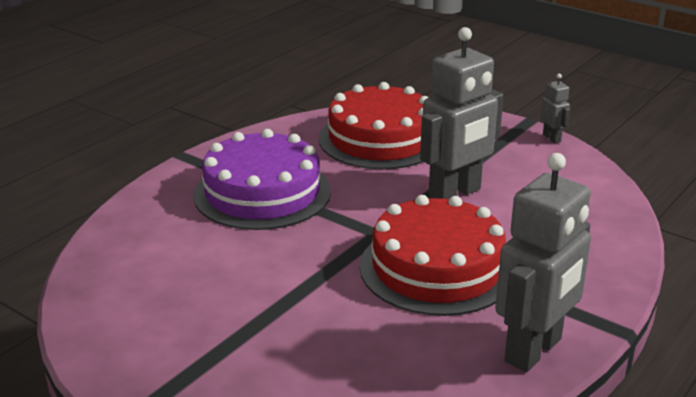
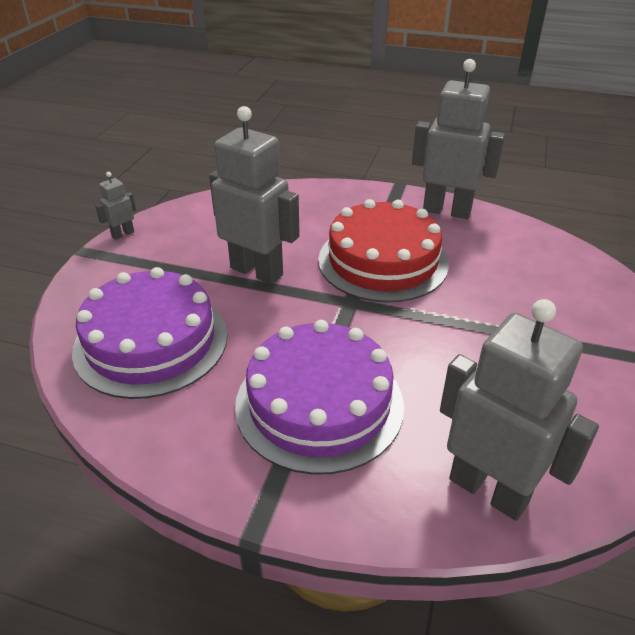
camera: 110 degrees left, 10 degrees up
red cake [319,82,429,169] -> purple cake [72,267,227,399]
none -> grey robot [440,299,599,521]

